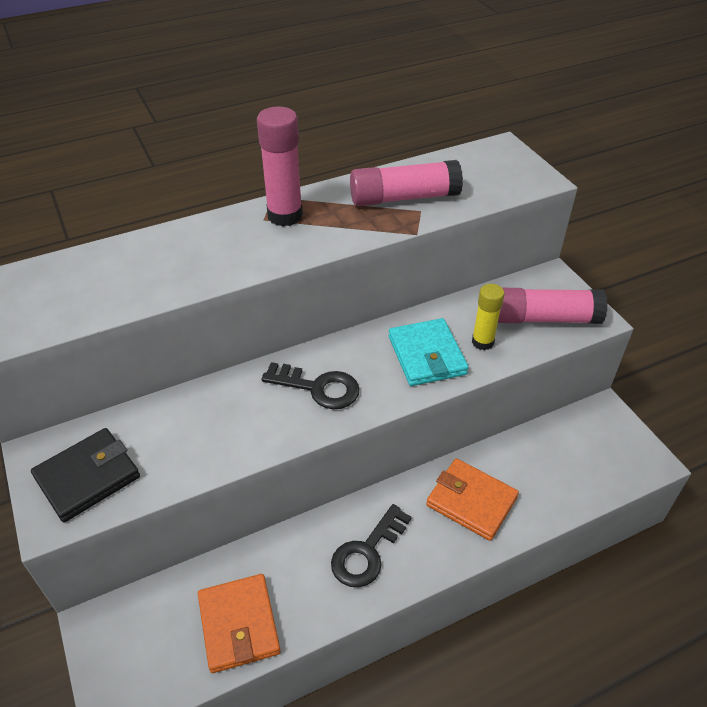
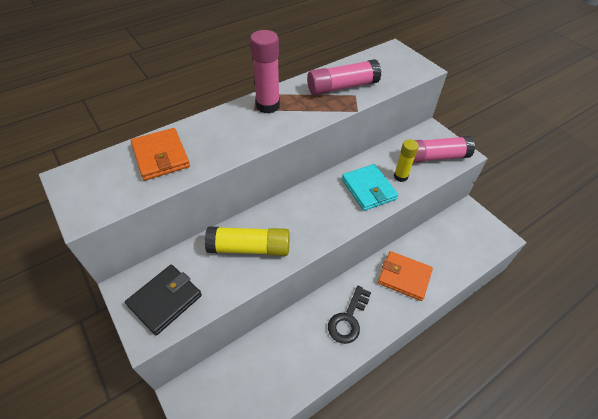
camera: 10 degrees left, 5 degrees up
orange wallet [198,574,281,673] -> orange wallet moved to [131,128,190,180]
black key [261,362,359,410] -> none
none -> yellow glue stick [205,226,290,256]

